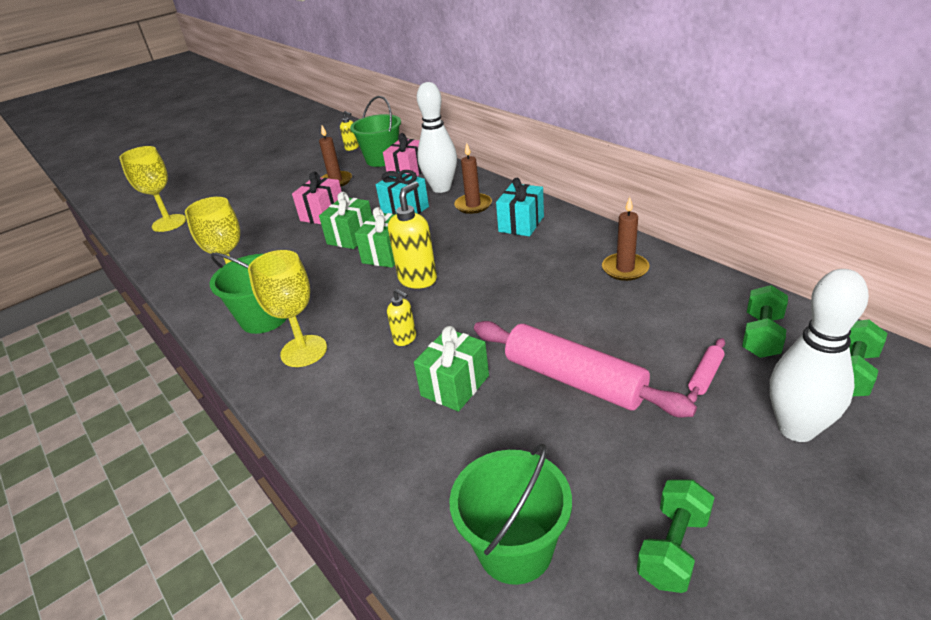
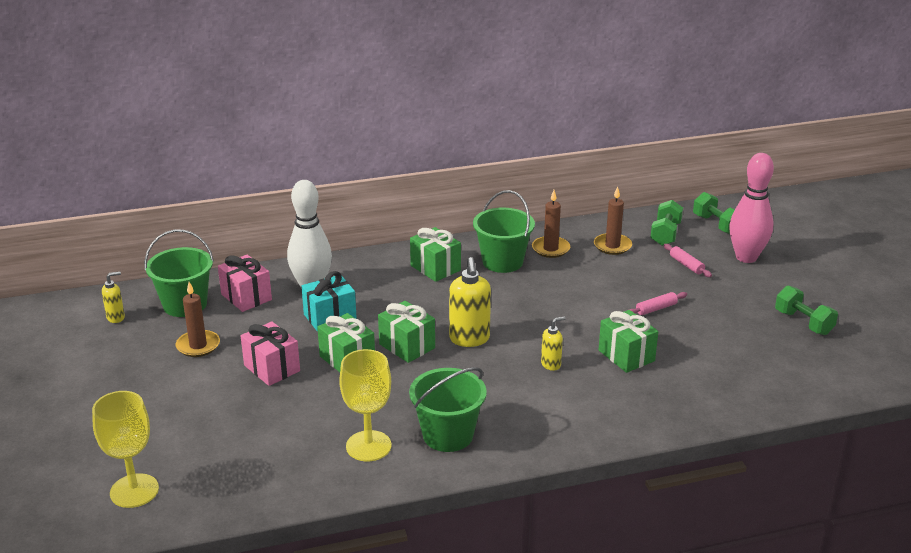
camera: 70 degrees left, 5 degrees down
yellow goblet [248,250,327,367] -> none
yellow soap dispenser [388,181,437,289] -> yellow soap dispenser turned 150 degrees counterclockwise [449,257,491,347]
green bucket [449,444,572,585] -> green bucket moved to [473,190,535,273]
brown candle [454,143,492,214] -> brown candle moved to [594,187,632,255]
pink rolling pin [474,321,697,417] -> pink rolling pin [629,292,687,315], size x0.42
turquoise gift [496,178,544,236] -> green gift [410,227,461,282]
green dumbbell [742,285,788,358] -> green dumbbell turned 60 degrees clockwise [650,200,683,246]
white bowling pin [770,269,869,442] -> pink bowling pin [729,153,774,263]

